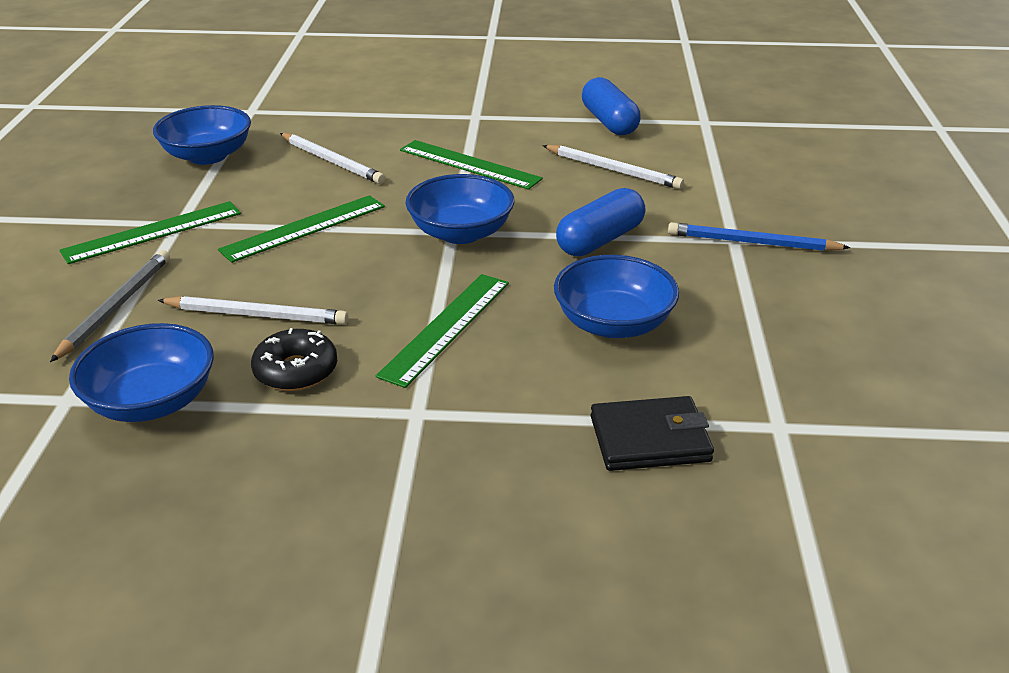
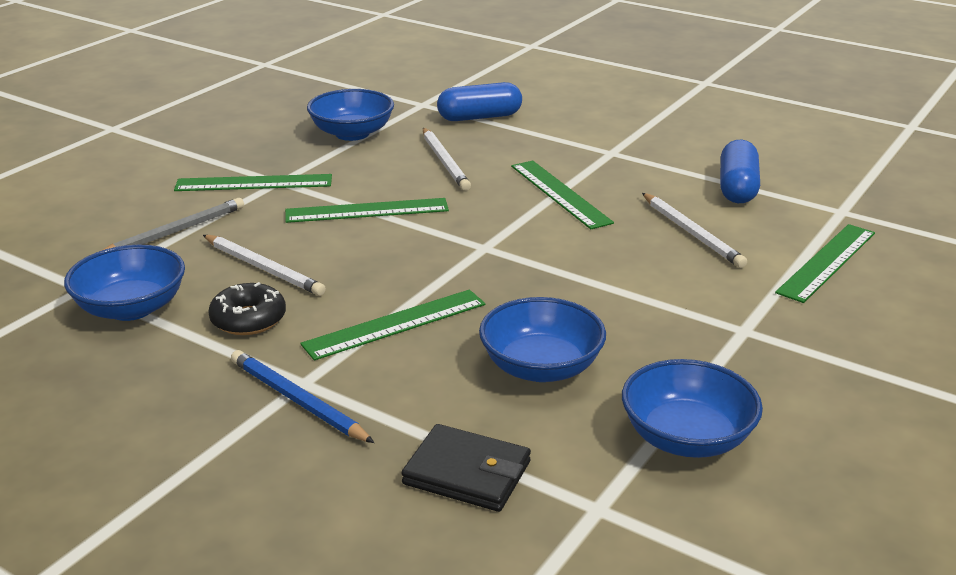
camera: 30 degrees right, 5 degrees down
blue bowl [405,174,515,244] -> blue bowl moved to [622,359,763,458]
blue capsule [556,188,645,256] -> blue capsule moved to [437,82,522,121]
blue pencil [668,222,850,251] -> blue pencil moved to [231,350,374,443]
none -> green ruler [775,224,875,303]

